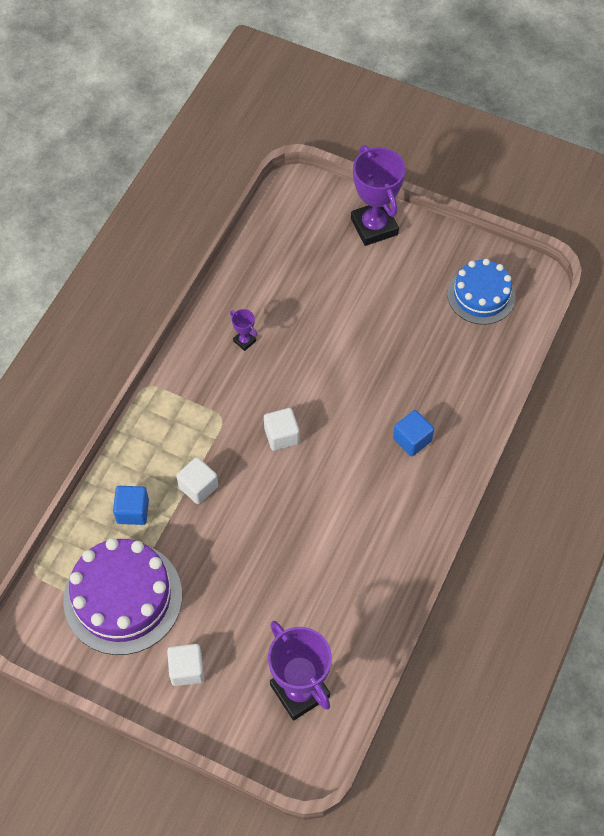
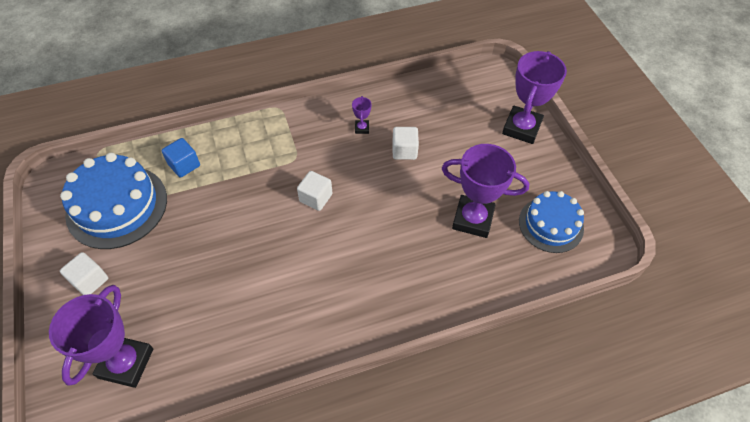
camera: 45 degrees right, 5 degrees down
purple cake [63,538,182,655] -> blue cake [60,153,167,249]
white cube [176,457,218,504] -> white cube moved to [392,127,419,160]
blue cube [393,410,434,456] -> none
none -> purple trophy [441,144,529,238]

